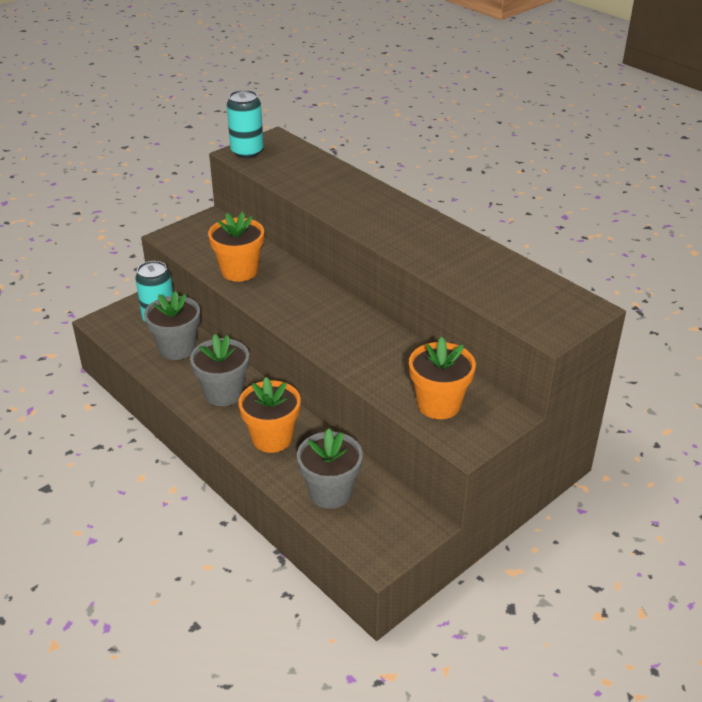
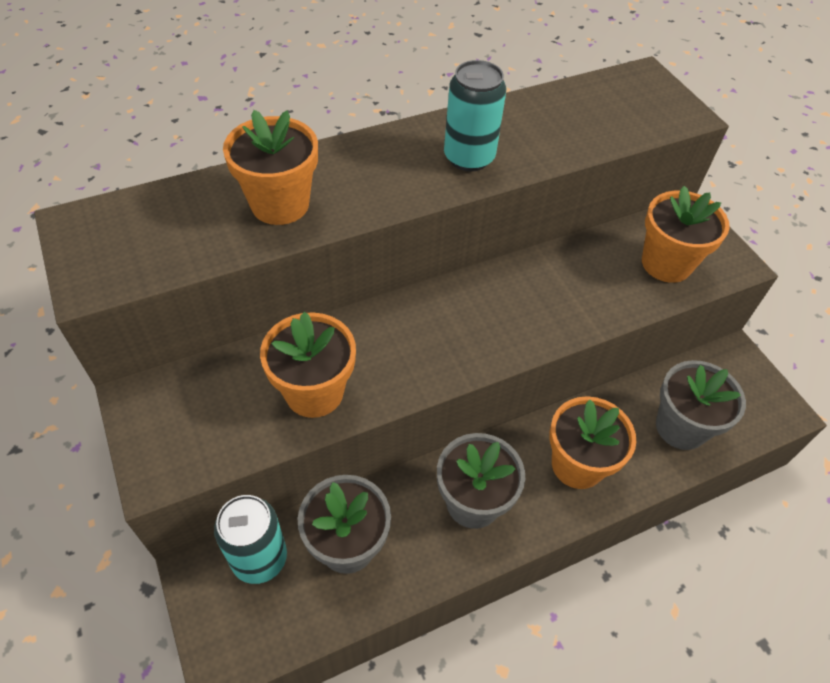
camera: 75 degrees left, 15 degrees up
turquoise can [227,90,264,158] -> turquoise can moved to [444,60,506,171]
none -> orange flower pot [223,110,318,225]

